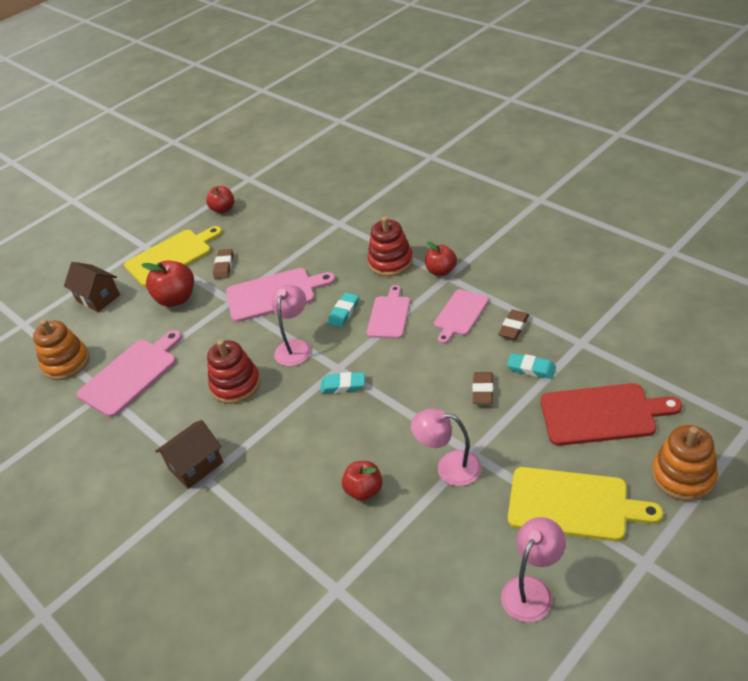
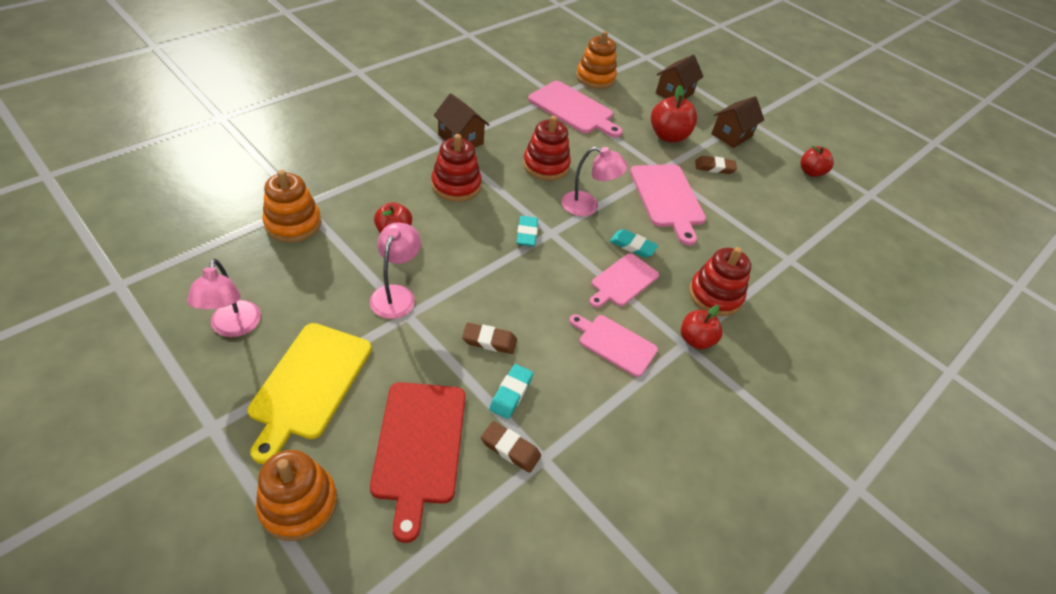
camera: 80 degrees right, 5 degrees up
yellow cutting board [124,226,222,287] -> brown house [711,96,764,148]
pink cutting board [366,285,410,339] -> pink cutting board turned 120 degrees clockwise [589,253,659,308]
brown eraser [498,310,529,340] -> brown eraser moved to [481,421,541,473]
pink lamp [501,517,566,623] -> pink lamp turned 45 degrees clockwise [187,259,261,337]
none -> orange stacking toy [262,170,321,243]
none -> red stacking toy [431,134,481,202]

